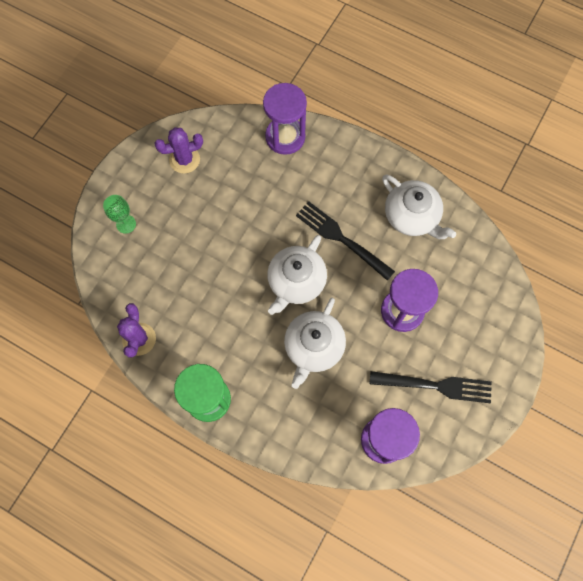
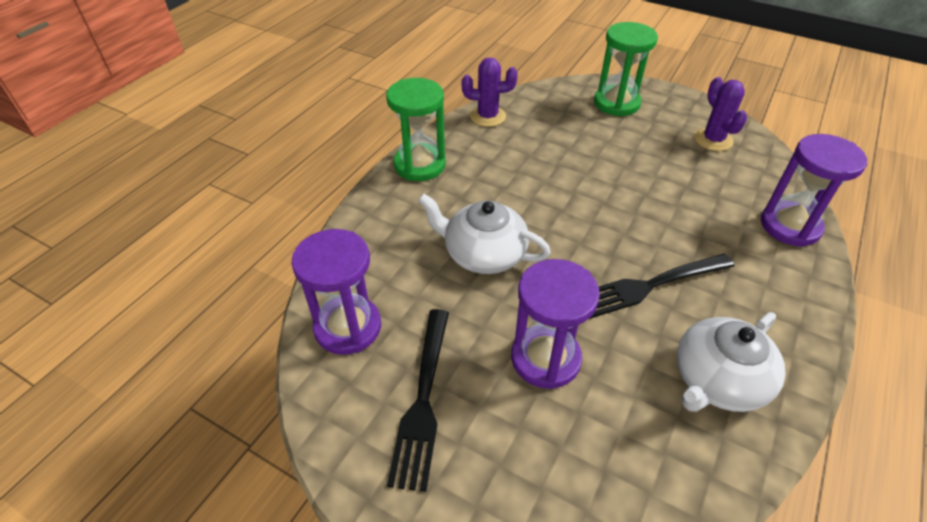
camera: 90 degrees right, 25 degrees down
green goblet [103,195,136,234] -> green hourglass [594,22,658,116]
white teapot [267,235,327,315] -> none
black fork [296,201,395,281] -> black fork turned 150 degrees counterclockwise [589,254,734,319]

